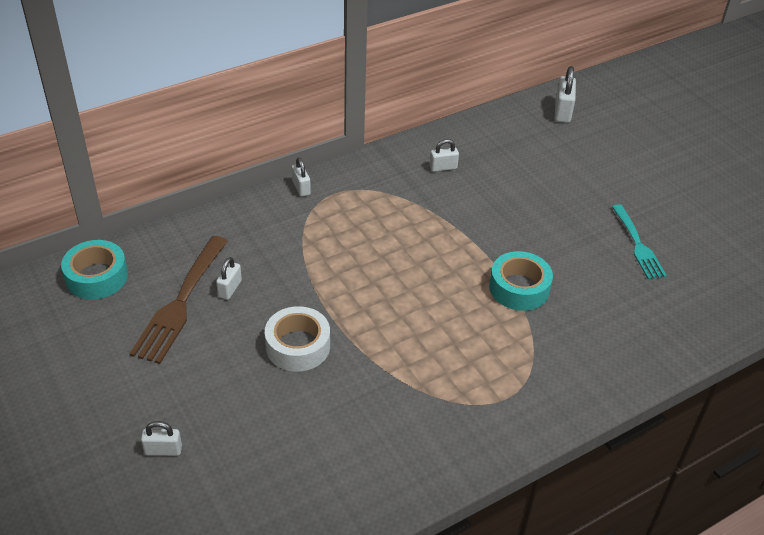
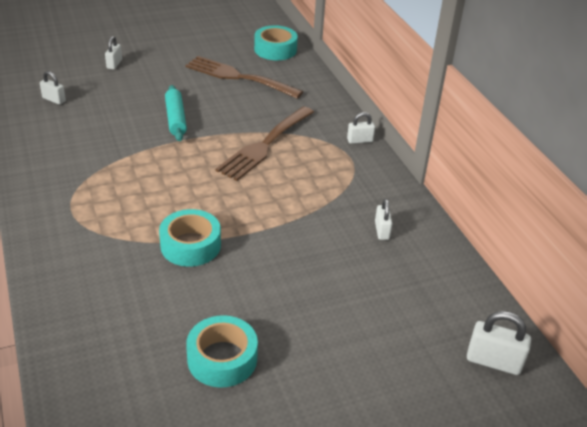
camera: 100 degrees right, 5 degrees down
white padlock [216,257,242,300] -> white padlock moved to [40,71,66,105]
white tape [265,306,330,372] -> turquoise rolling pin [165,85,187,141]
turquoise fork [612,204,667,279] -> turquoise tape [186,315,258,388]
none -> brown fork [215,106,314,181]

